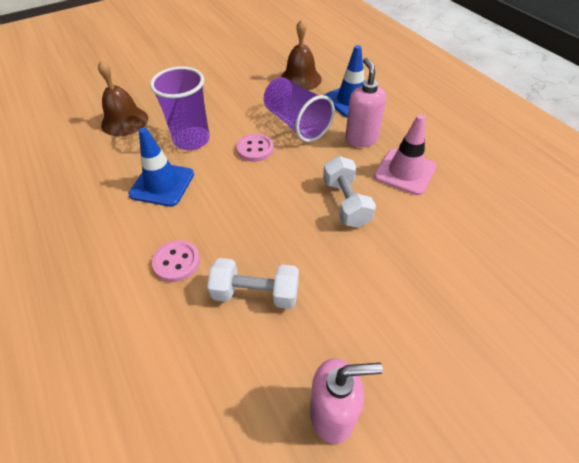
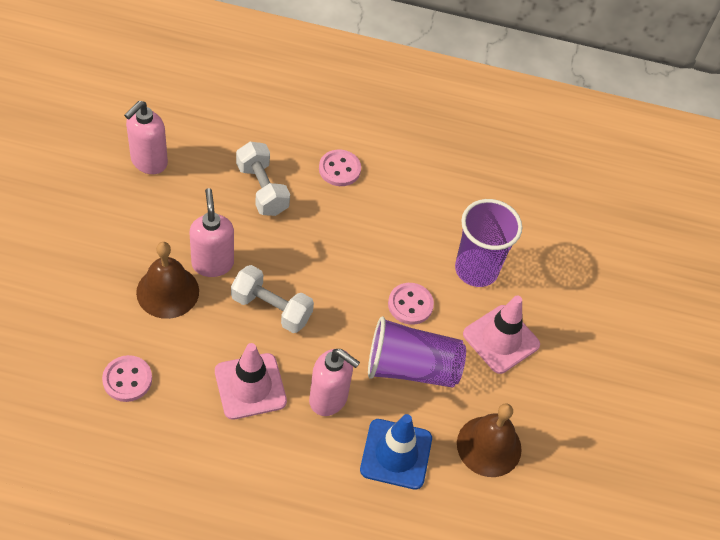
camera: 125 degrees right, 5 degrees up
brown bell [98,60,148,136] -> brown bell moved to [136,242,199,319]
blue traffic cone [129,128,194,207] -> none
white dumbbell [207,258,299,309] -> white dumbbell turned 75 degrees counterclockwise [236,142,290,216]
none -> pink button [102,355,152,402]
none -> pink soap dispenser [190,188,234,277]
none -> pink traffic cone [463,296,540,374]

